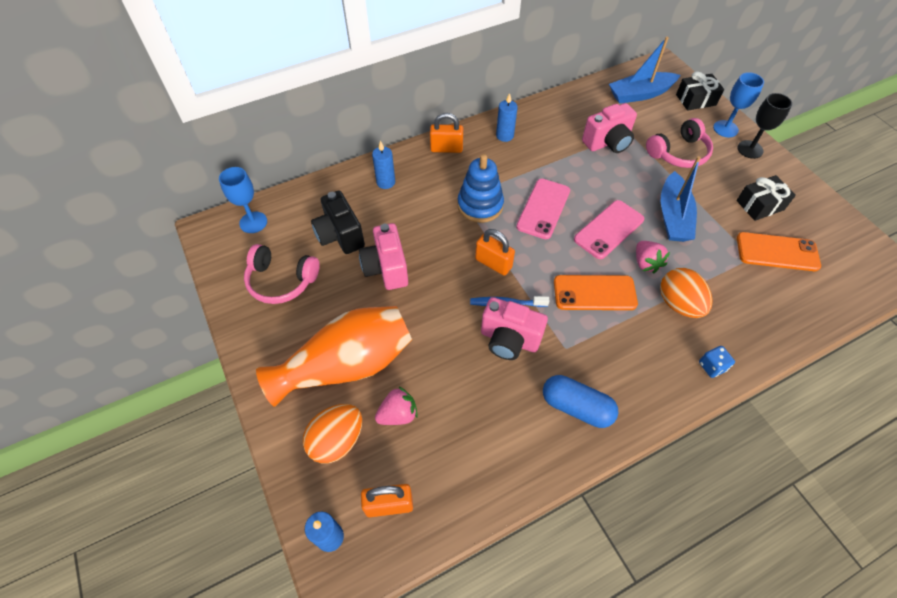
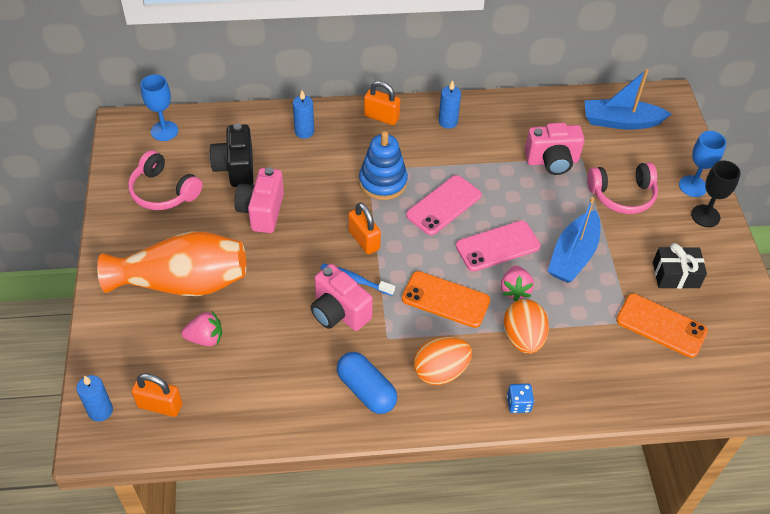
camera: 20 degrees right, 5 degrees down
orange egg [303,404,362,464] -> orange egg moved to [414,337,472,385]
black gift [676,71,724,111] -> none

